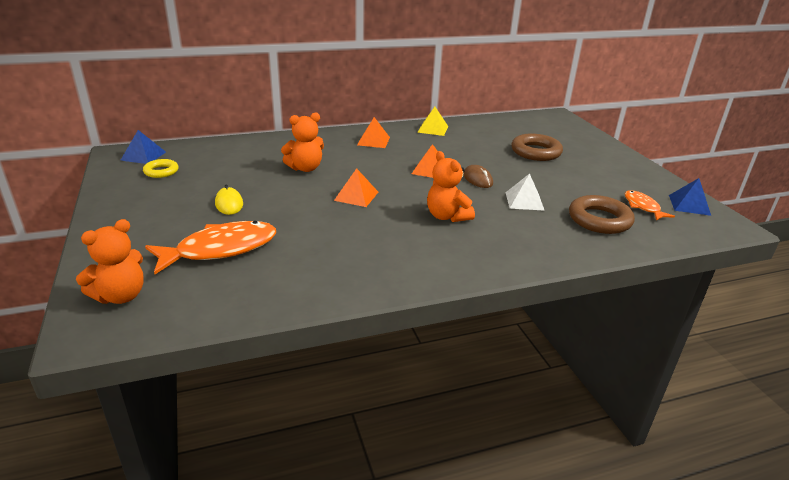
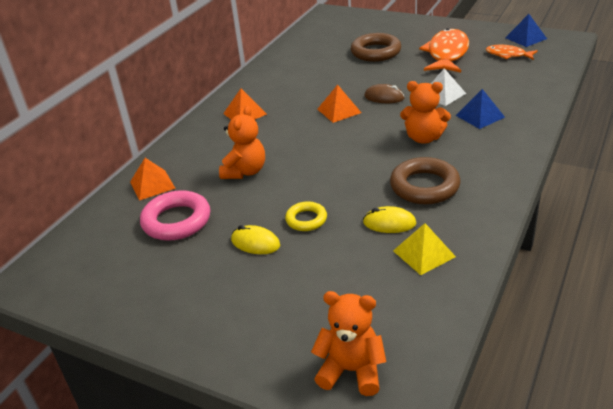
camera: 40 degrees left, 5 degrees up
orange teddy bear [76,219,144,304] -> orange teddy bear turned 75 degrees counterclockwise [311,291,386,396]
blue pyramid [120,130,166,164] -> blue pyramid moved to [455,89,505,129]
yellow ring [143,159,178,178] -> yellow ring moved to [285,201,327,231]
orange fish [145,221,276,274] -> orange fish moved to [419,28,469,73]
orange pyramid [334,168,378,207] -> orange pyramid moved to [130,158,176,201]
yellow pyramid [417,107,448,136] -> yellow pyramid moved to [393,223,456,275]
brown ring [569,195,635,234] -> brown ring moved to [390,157,460,204]
none -> pink ring [140,190,210,241]
none -> yellow mouse [363,206,416,233]

